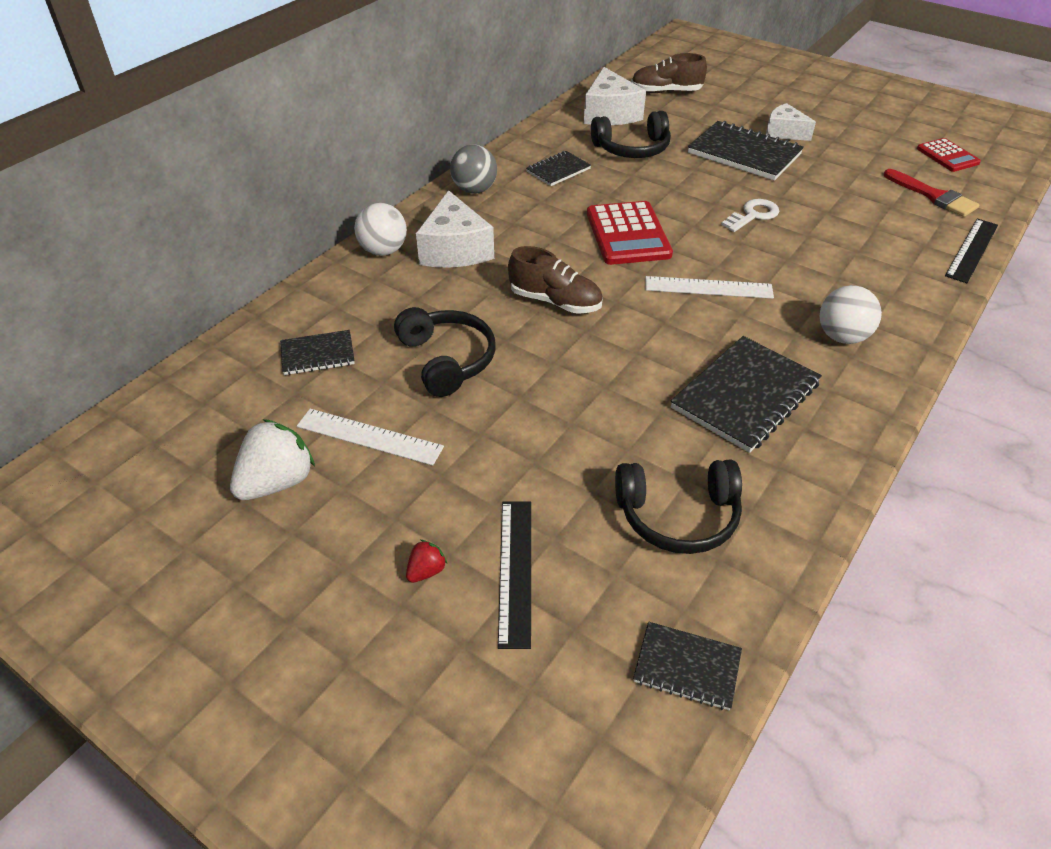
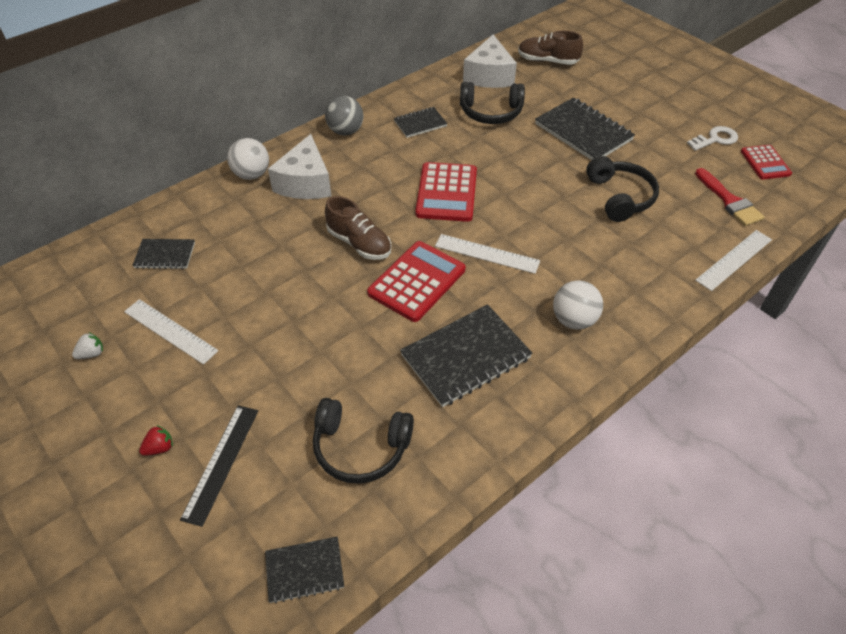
camera: 15 degrees right, 5 degrees up
white strawberry [230,419,315,500] -> white strawberry [72,332,103,359], size x0.48
black headphones [394,307,496,397] -> black headphones moved to [586,156,659,222]
black notebook [633,622,742,710] -> black notebook turned 45 degrees counterclockwise [265,537,344,604]
white key [721,199,779,232] -> white key moved to [687,126,738,151]
white cheese [766,103,816,141] -> none
black ruler [945,219,998,283] -> white ruler [695,230,772,291]
none -> red calculator [367,241,466,322]

